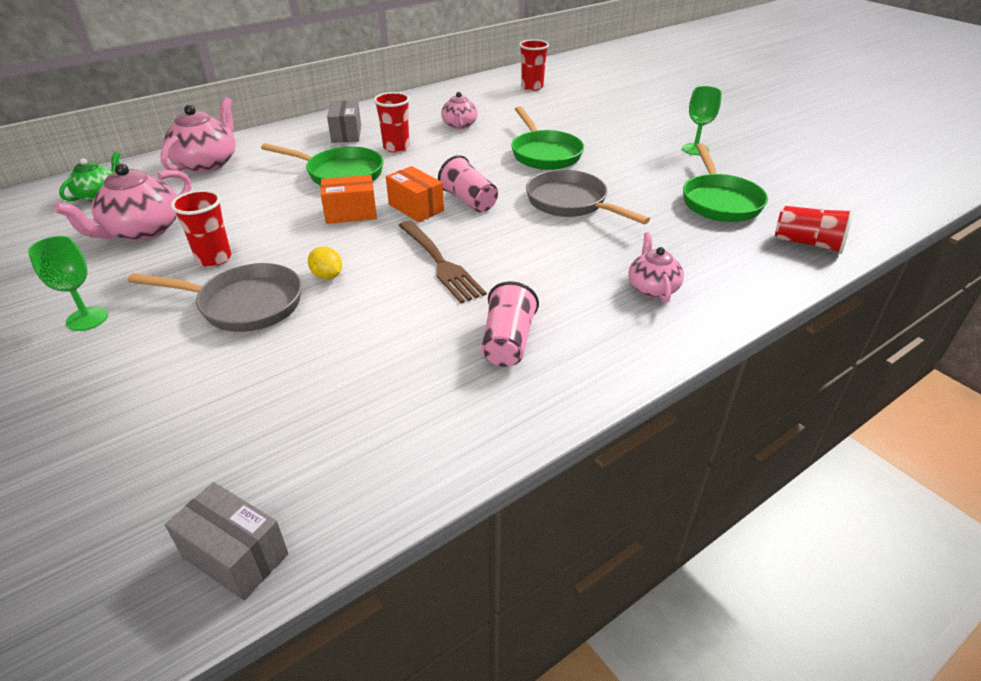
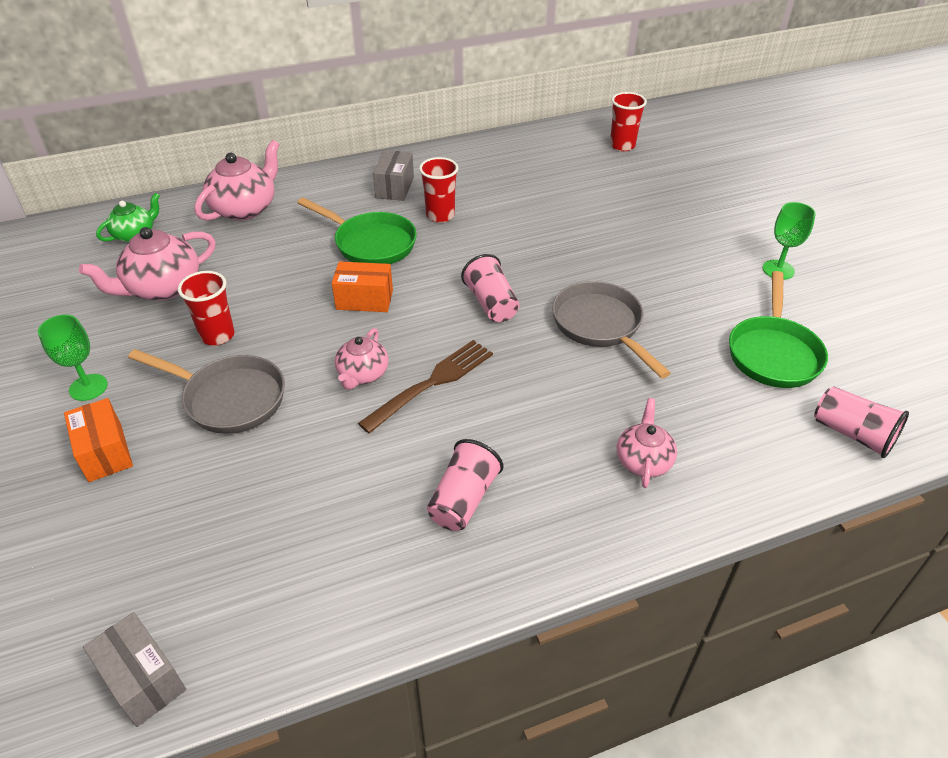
camera: 15 degrees right, 5 degrees up
yellow lemon [308,247,342,279] -> none
orange box [386,166,444,222] -> orange box moved to [64,398,133,482]
brown fork [399,221,486,303] -> brown fork turned 120 degrees counterclockwise [358,340,493,433]
pink teapot [441,92,478,129] -> pink teapot moved to [335,328,388,390]
green pan [511,106,584,170] -> none
red cup [775,206,853,254] -> pink cup [814,386,909,458]

